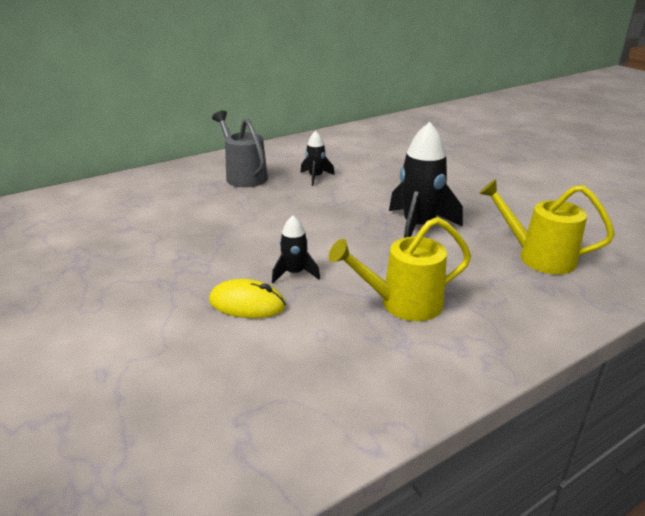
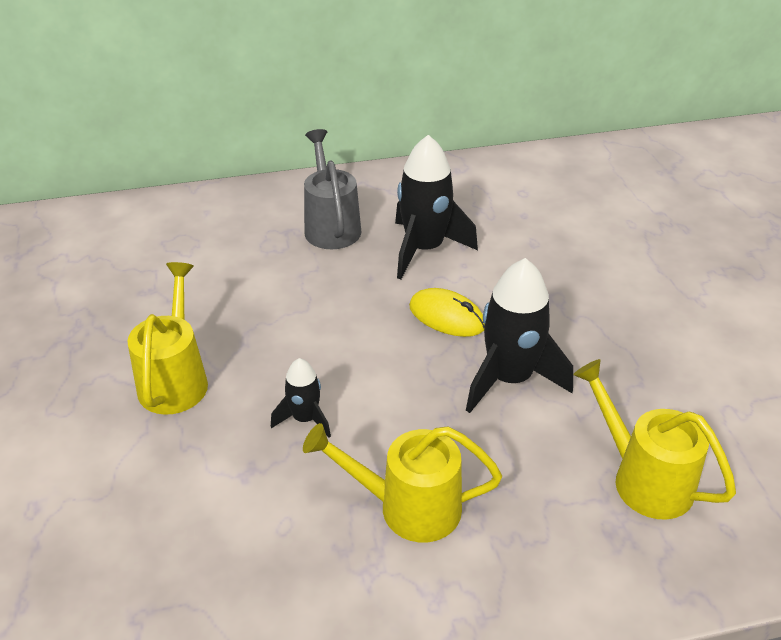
camera: 20 degrees right, 10 degrees up
yellow mouse [209,279,286,318] -> yellow mouse moved to [409,288,485,337]
black rocket [300,131,335,186] -> black rocket [395,135,478,280], size x1.88
none -> yellow watering can [128,262,208,415]

